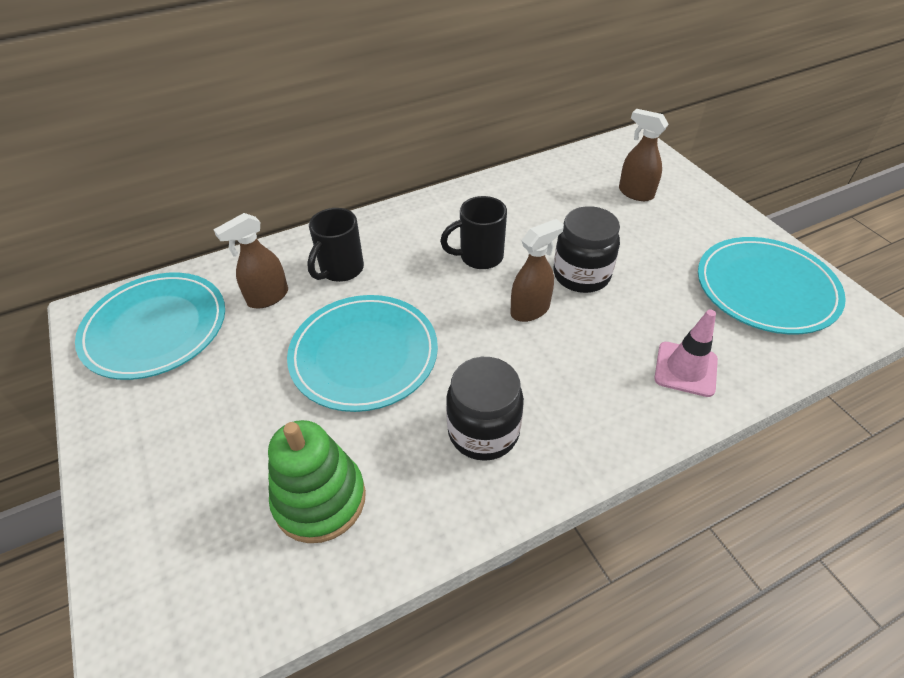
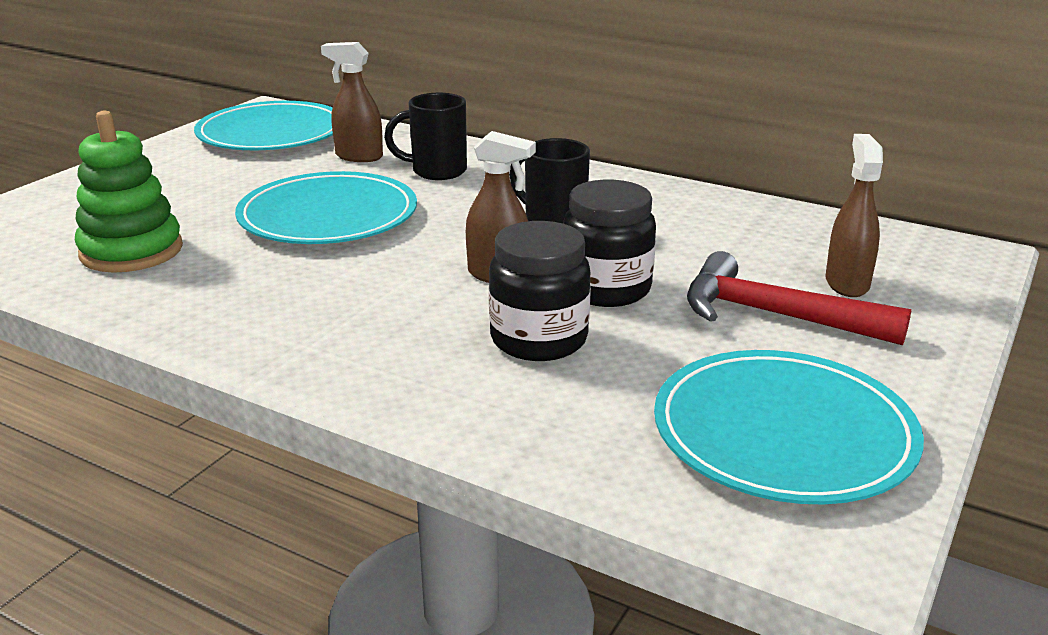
camera: 55 degrees right, 20 degrees down
black jar [446,357,524,461] -> black jar moved to [489,221,591,361]
pink traffic cone [655,310,718,397] -> none
none -> red hammer [687,251,911,345]

